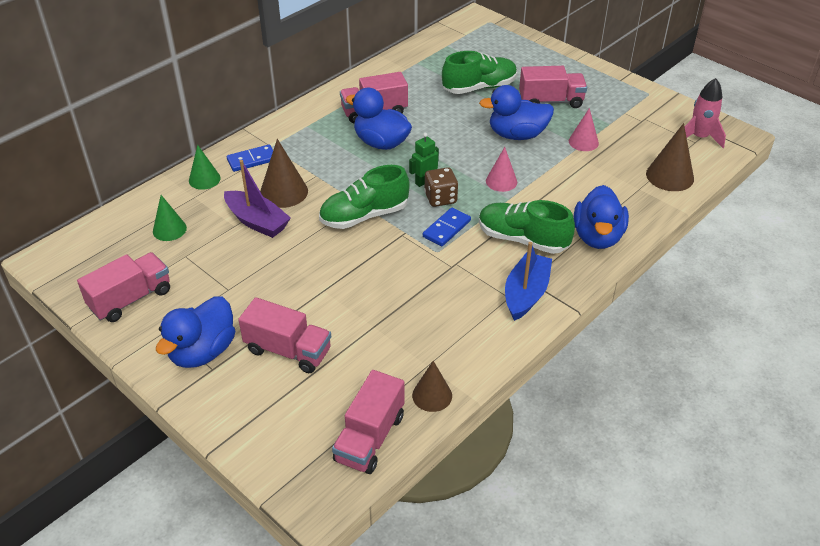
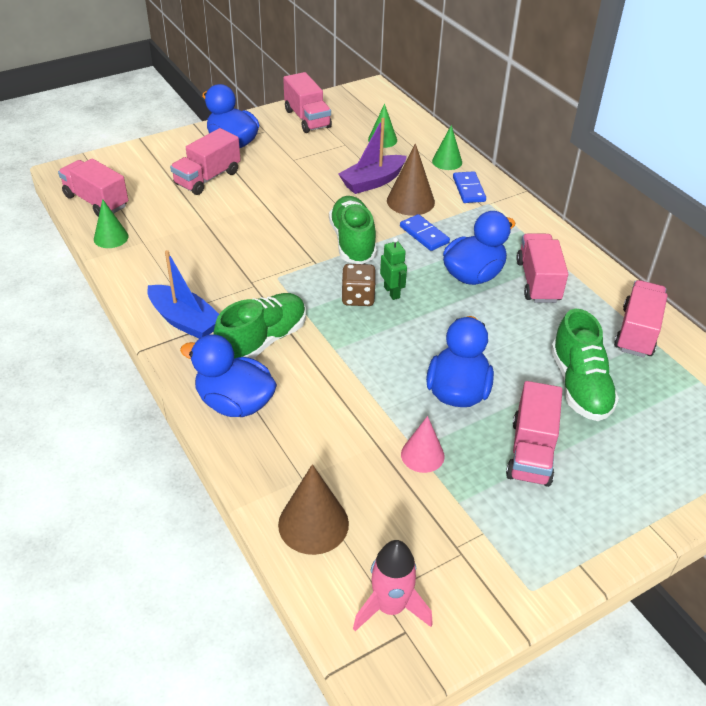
camera: 105 degrees right, 0 degrees up
brown cone [412,361,452,412] -> green cone [94,199,129,248]
blue domino [423,207,471,246] -> blue domino moved to [400,214,450,251]
pink cone [486,147,517,192] -> none
none -> pink truck [614,280,668,357]

